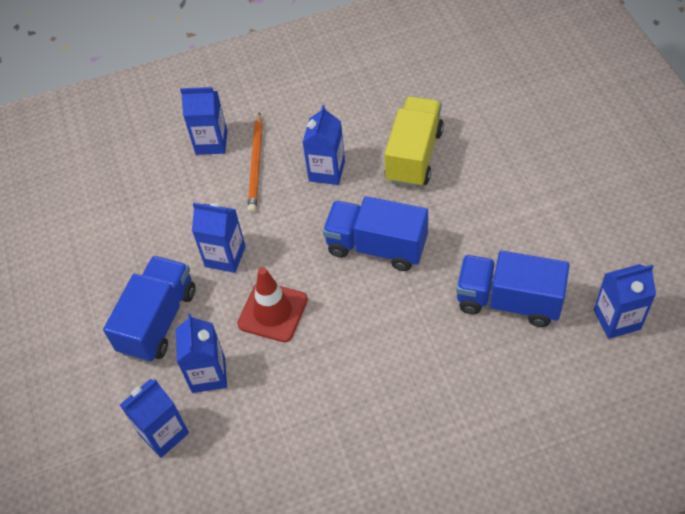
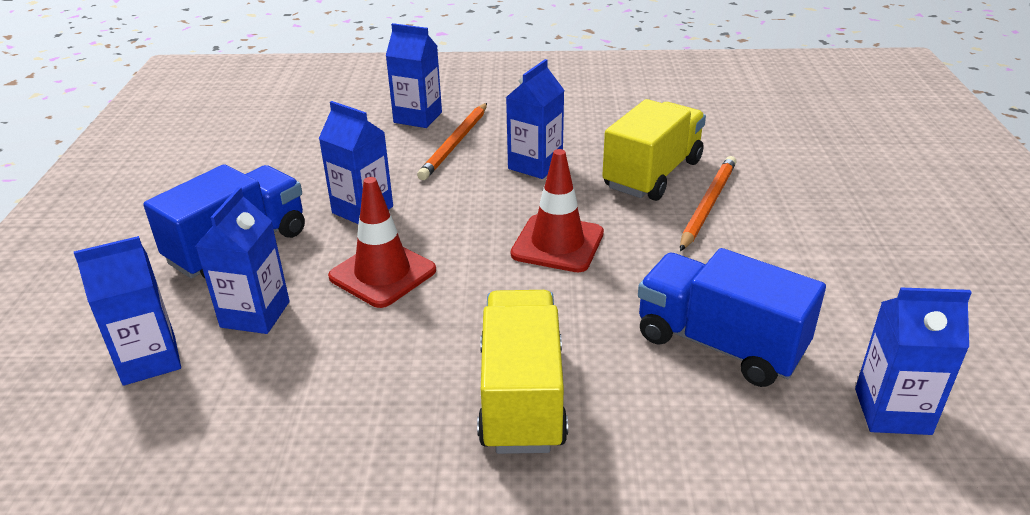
camera: 15 degrees right, 20 degrees down
blue truck [323,196,428,271] -> red traffic cone [511,149,604,272]
none -> yellow truck [477,290,568,454]
none -> orange pencil [680,156,737,251]

